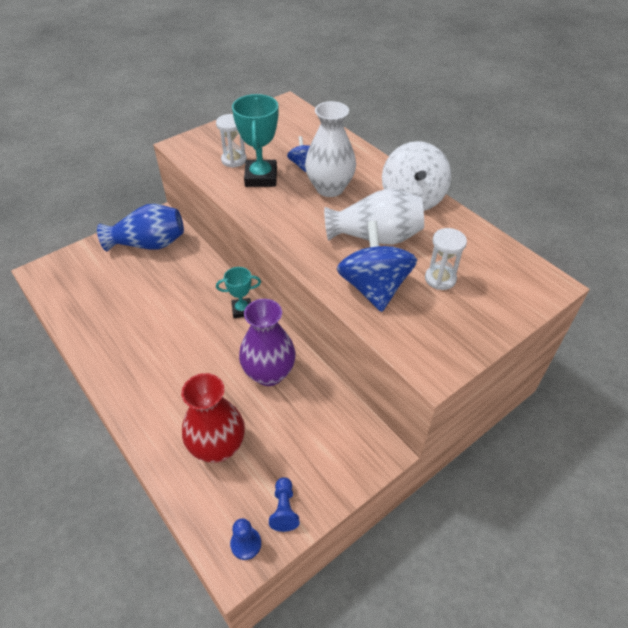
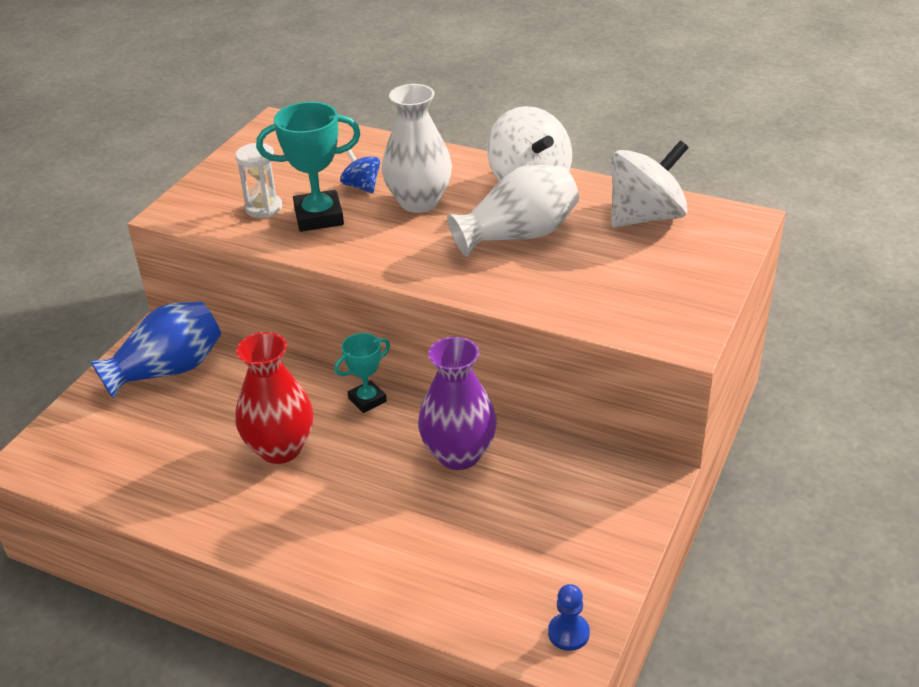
camera: 25 degrees left, 10 degrees down
red vase [181,373,245,463] -> red vase moved to [235,332,314,464]
turquoise trophy [232,94,278,187] -> turquoise trophy turned 75 degrees counterclockwise [256,102,361,232]
blue pawn [269,477,299,532] -> none
blue spinning top [337,221,417,312] -> none
white hourglass [425,228,467,290] -> none
none -> white spinning top [611,140,689,228]

